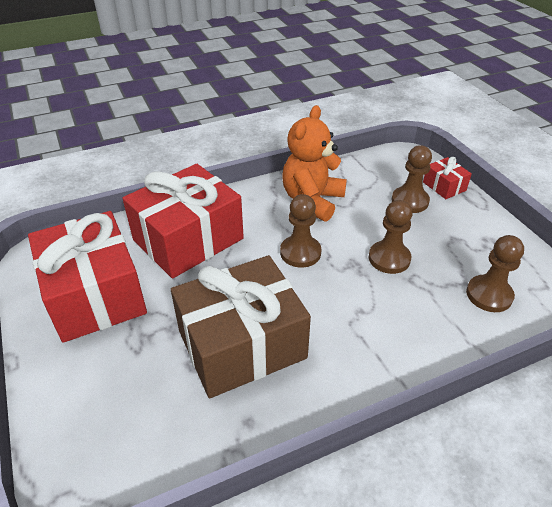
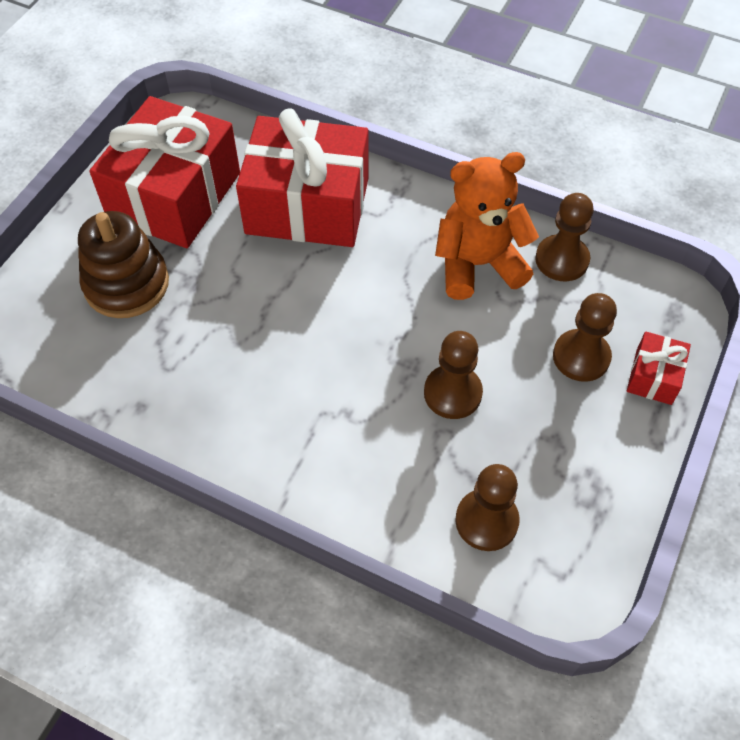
camera: 50 degrees right, 15 degrees up
brown gift [171,255,311,398] -> none
brown pawn [280,194,321,268] -> brown pawn moved to [535,193,594,281]
none -> brown stacking toy [78,211,169,318]

